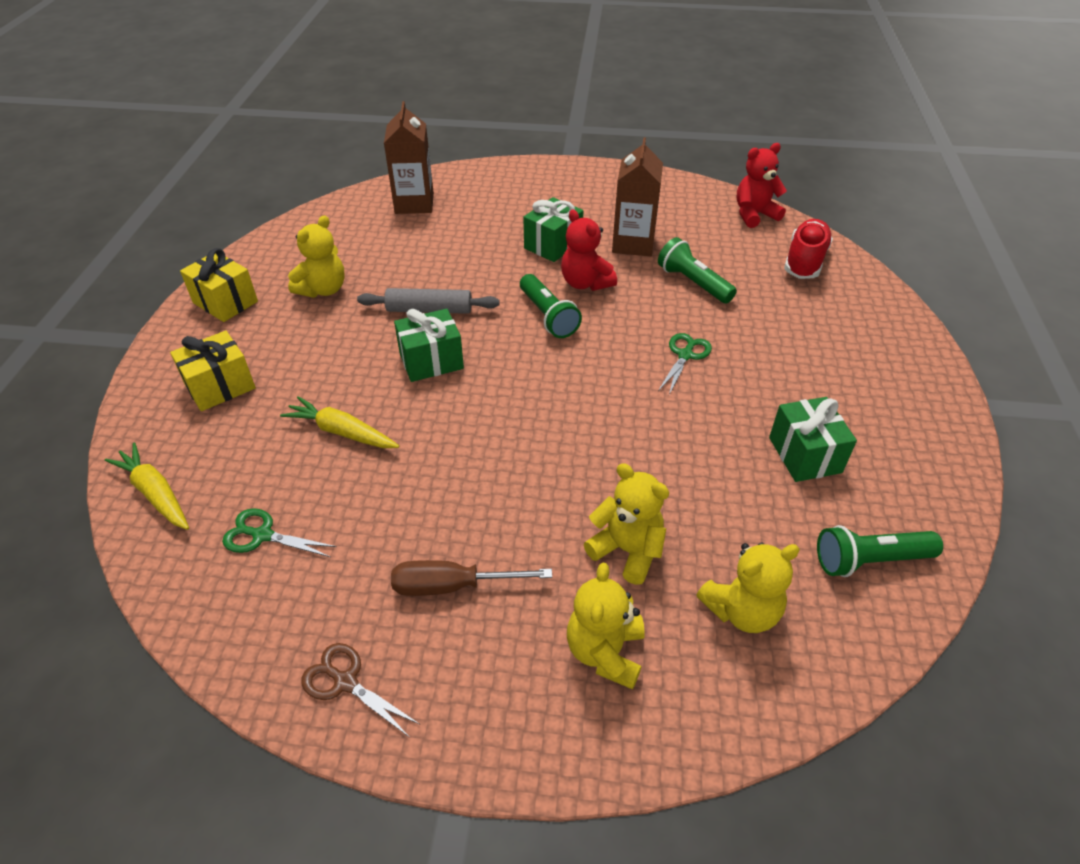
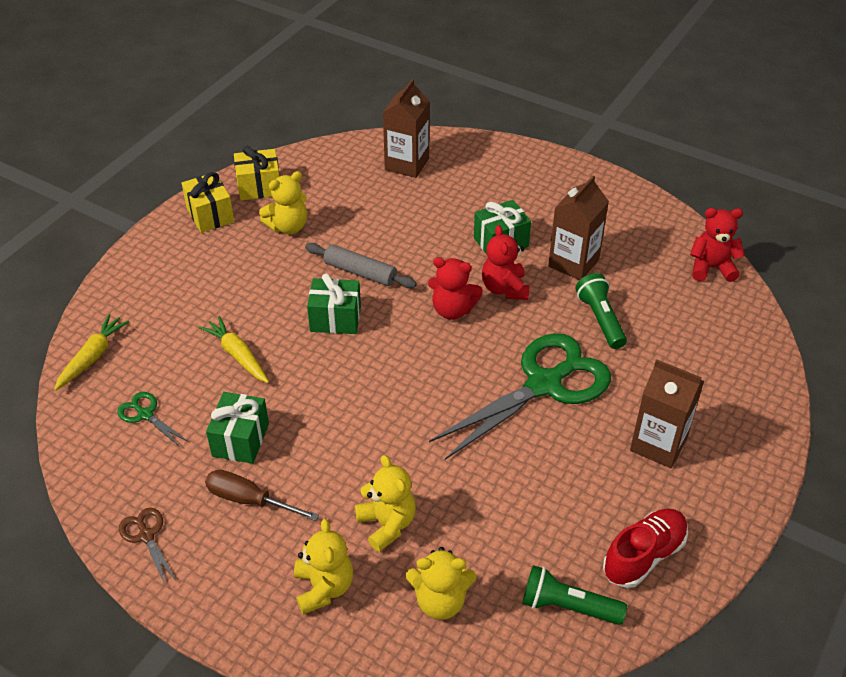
camera: 25 degrees right, 0 degrees up
yellow carrot [104,443,189,530] -> yellow carrot turned 45 degrees clockwise [54,314,129,391]
yellow gift [170,331,256,411] -> yellow gift moved to [234,146,280,200]
green flashlight [520,274,582,338] -> red teddy bear [428,257,483,320]
yellow teddy bear [567,562,645,690] -> yellow teddy bear turned 135 degrees clockwise [294,519,353,615]
green scissors [658,333,712,395] -> green scissors [429,333,611,460], size x2.39
green gift [769,397,857,482] -> green gift moved to [206,392,269,464]
red shoe [784,219,833,279] -> red shoe moved to [603,509,688,588]
none -> brown carton [630,359,704,468]

